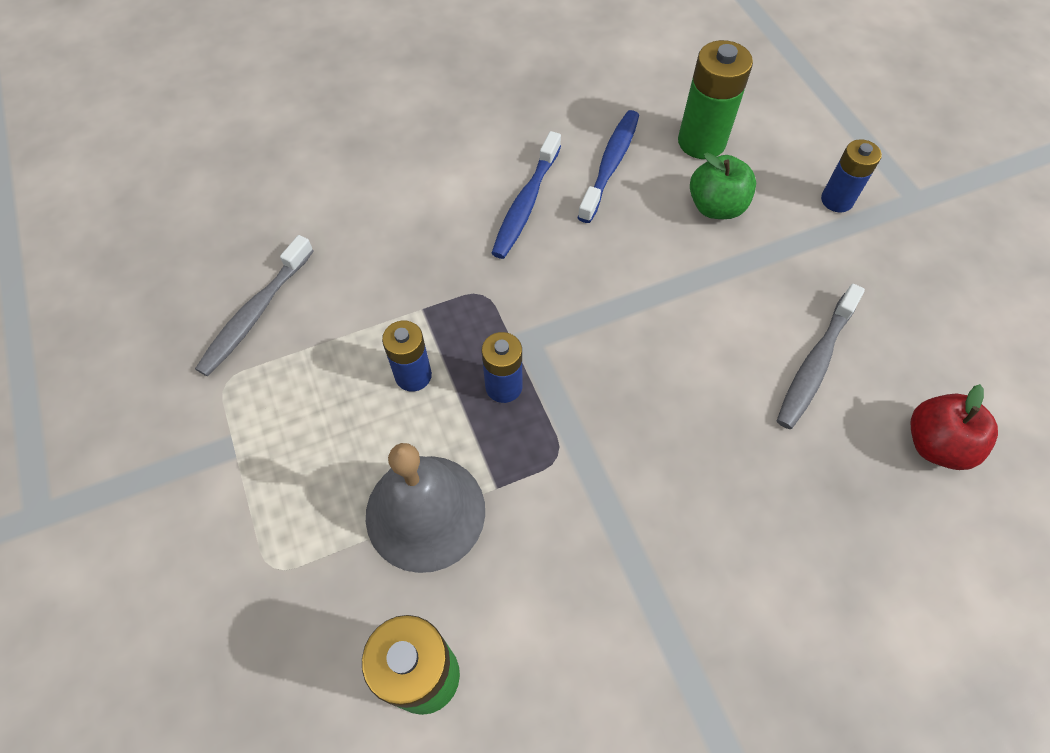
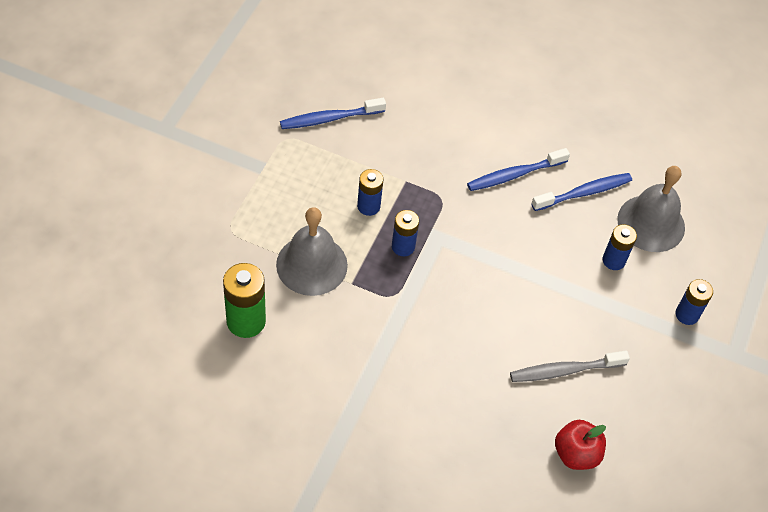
camera: 40 degrees right, 5 degrees down
grey toothbrush [195,235,313,377] -> blue toothbrush [280,98,386,129]
green battery [678,40,753,159] -> grey bell [617,166,685,252]
green apple [690,153,756,219] -> blue battery [603,224,637,270]

